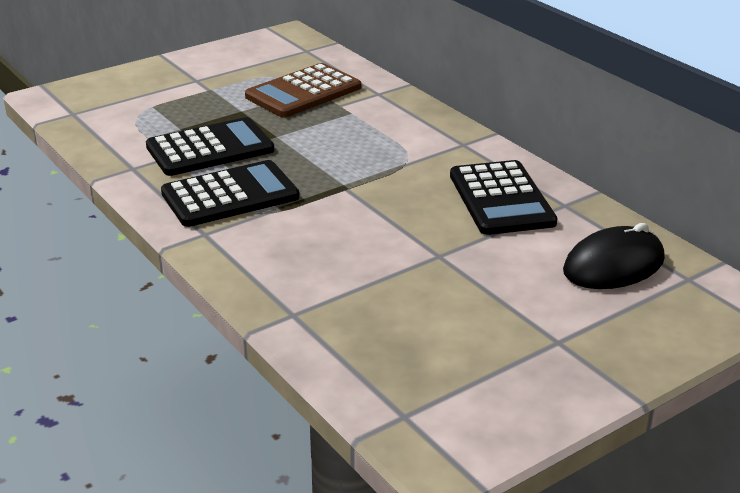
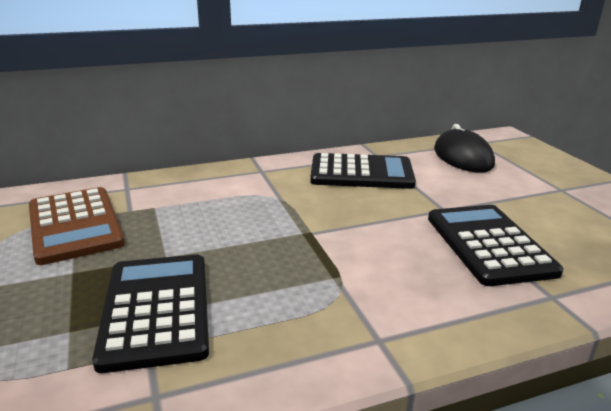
camera: 75 degrees left, 5 degrees down
black calculator [161,160,299,227] -> black calculator moved to [428,205,563,286]

